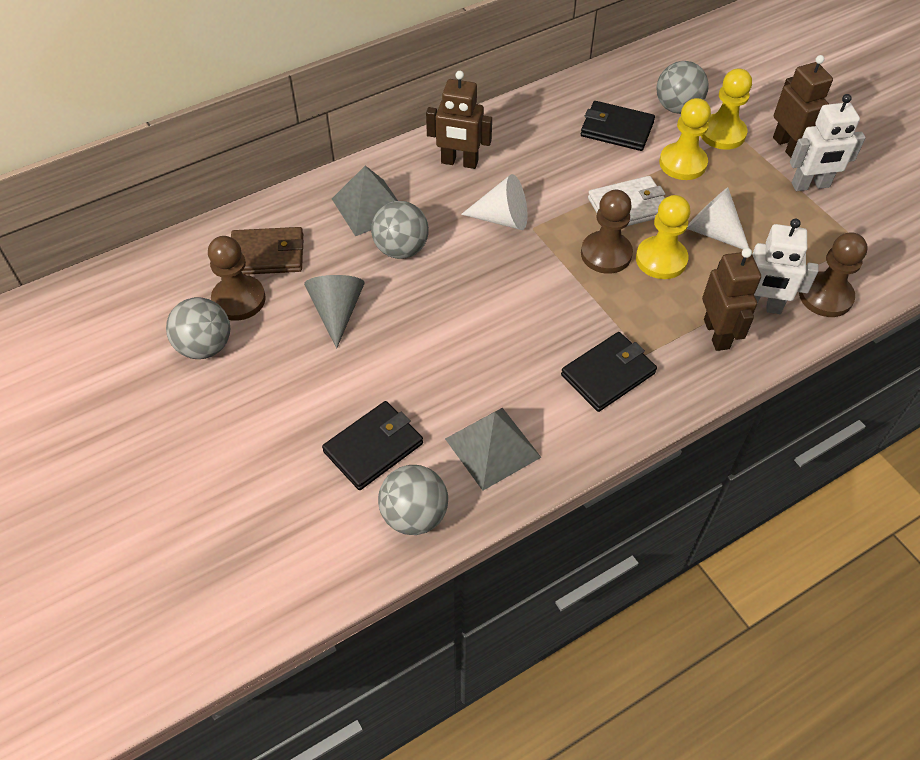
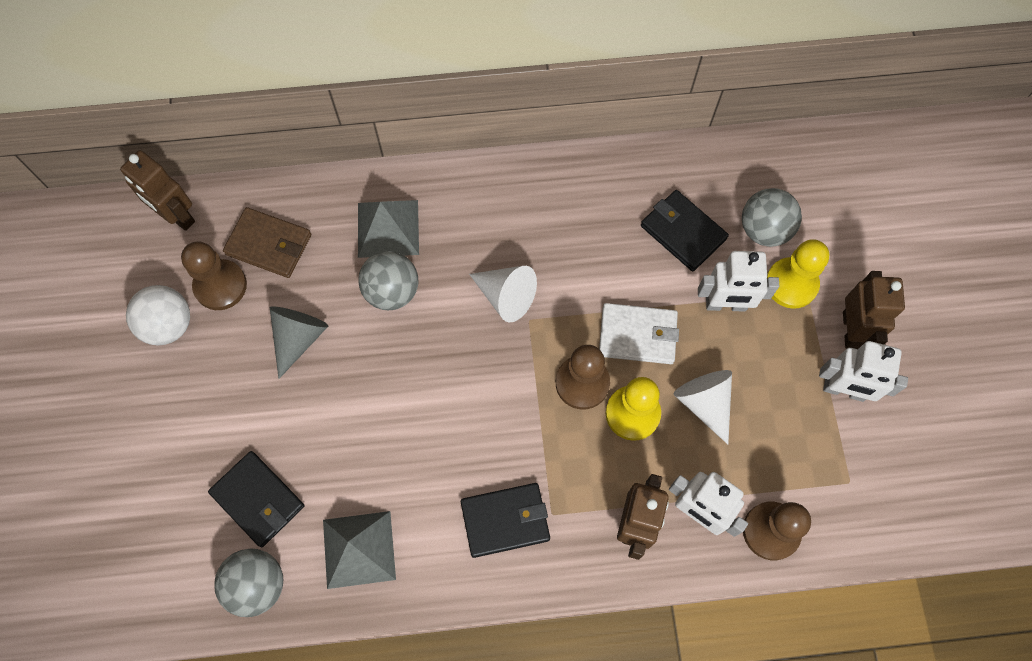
camera: 25 degrees right, 15 degrees up
grey ball [166,297,230,359] -> white ball [126,285,190,345]
black wallet [322,401,423,490] -> black wallet turned 60 degrees clockwise [208,451,304,547]
brown robot [426,71,492,169] -> brown robot moved to [120,150,195,231]
yellow pawn [659,98,711,180] -> white robot [698,251,779,312]

